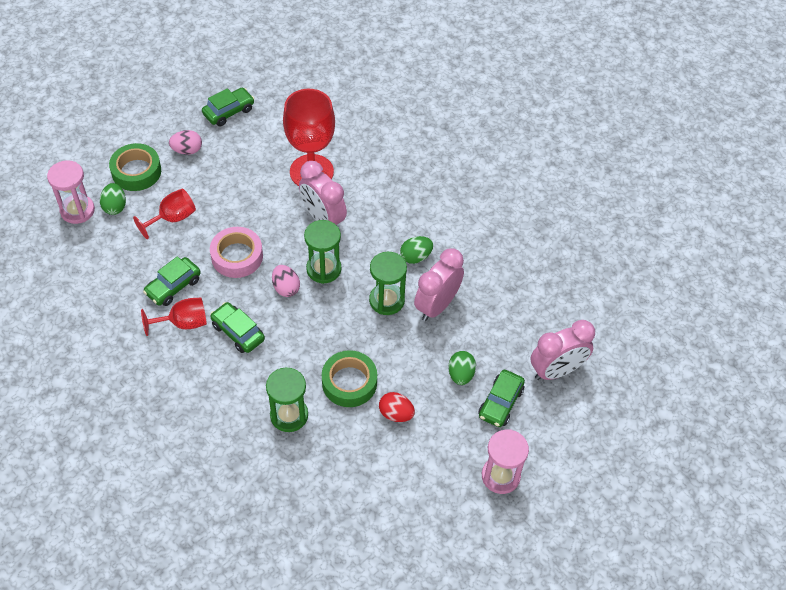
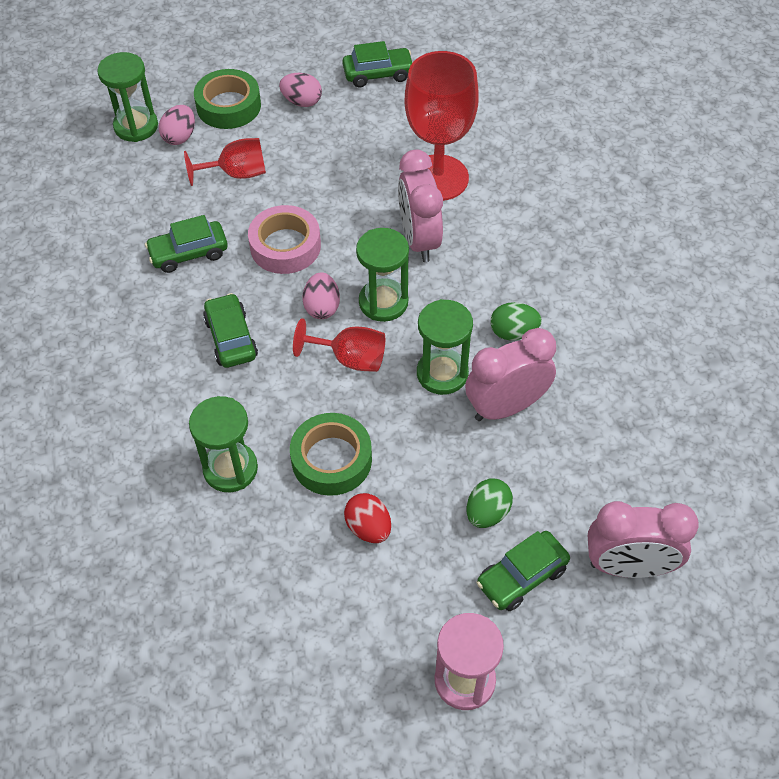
camera: 30 degrees right, 0 degrees up
pink hourglass [47,160,95,224] -> green hourglass [97,52,158,142]
green egg [100,183,126,215] -> pink egg [159,105,195,145]
red goblet [141,298,207,336] -> red goblet moved to [293,318,385,372]

